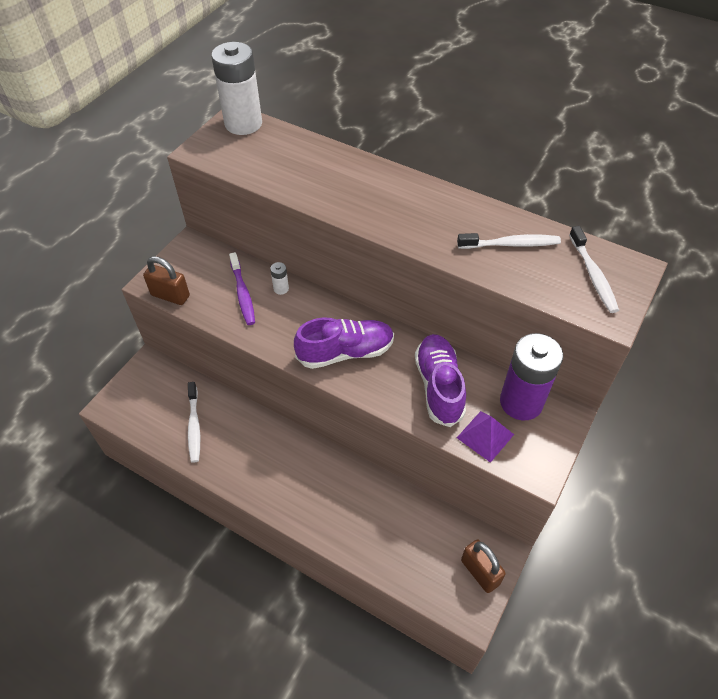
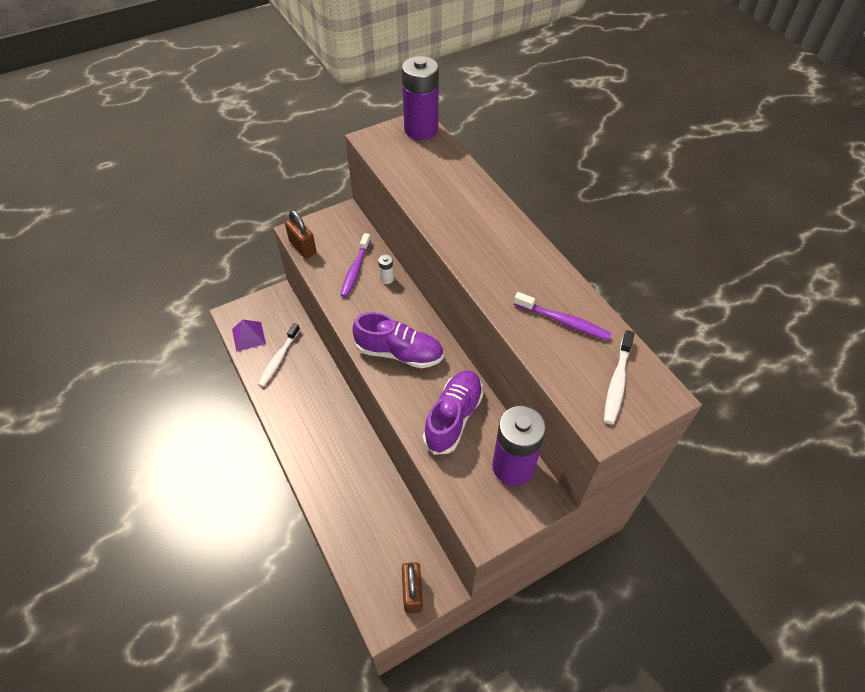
camera: 30 degrees right, 0 degrees up
white battery [211,42,262,135] -> purple battery [402,56,439,140]
white toothbrush [457,233,561,249] -> purple toothbrush [514,292,612,341]
purple pyramid [457,411,514,463] -> purple pyramid moved to [232,319,266,352]

